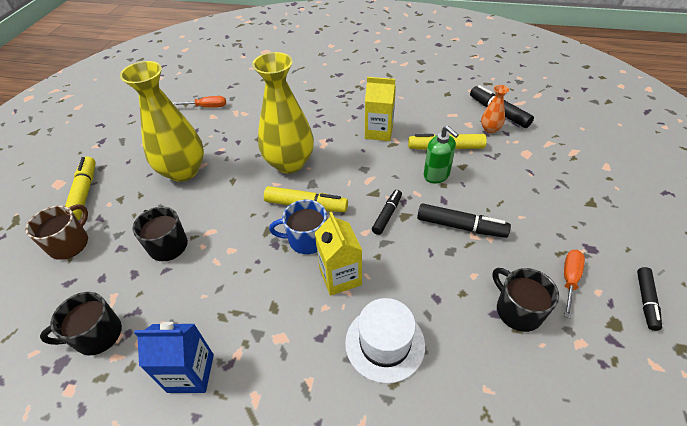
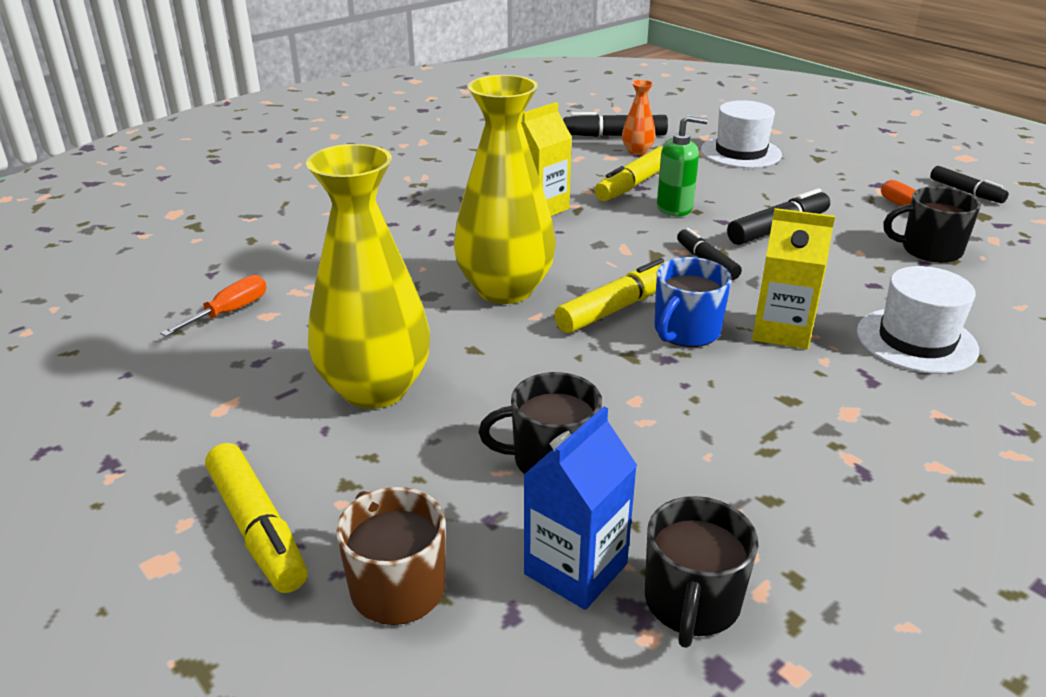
camera: 55 degrees left, 15 degrees down
yellow marker [65,157,96,221] -> yellow marker turned 150 degrees counterclockwise [205,443,308,593]
blue carton [134,322,214,393] -> blue carton moved to [523,406,637,610]
none -> white hat [701,100,782,168]

